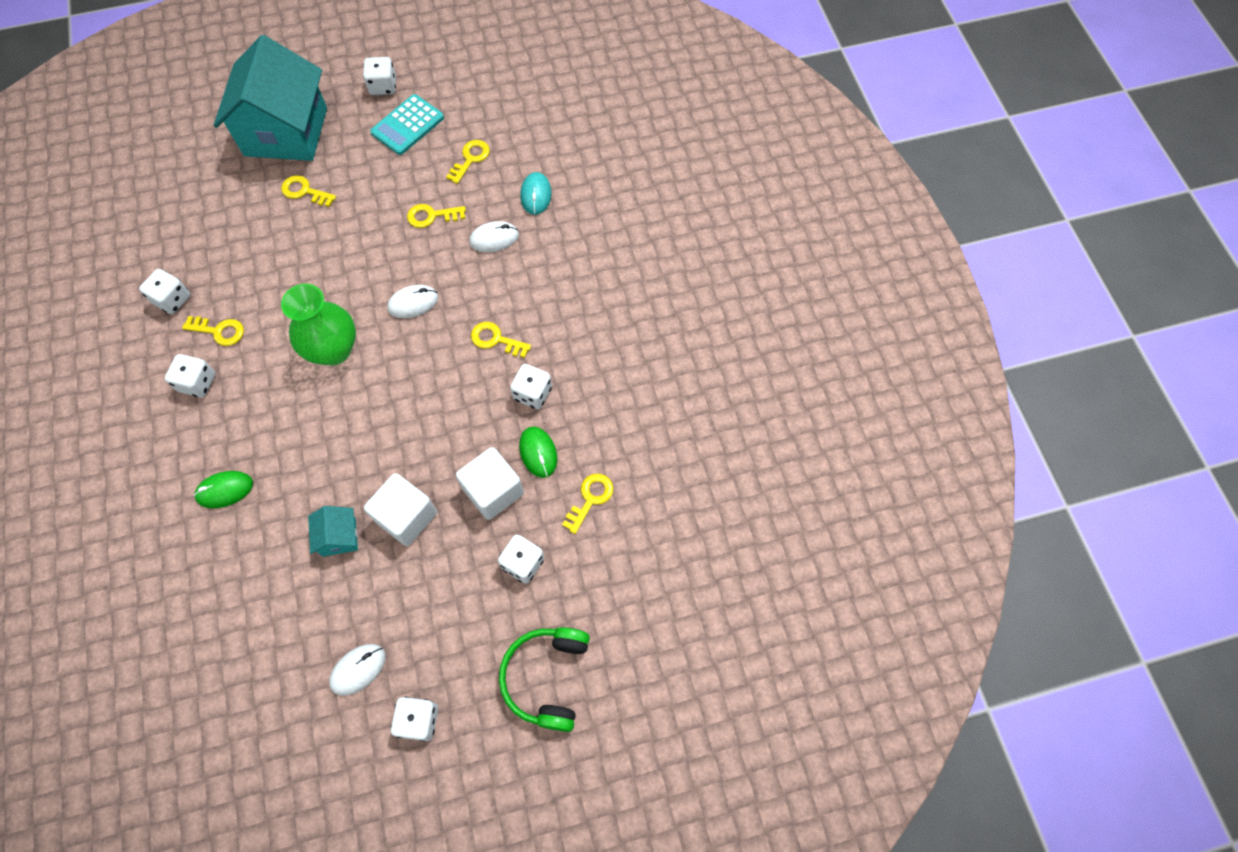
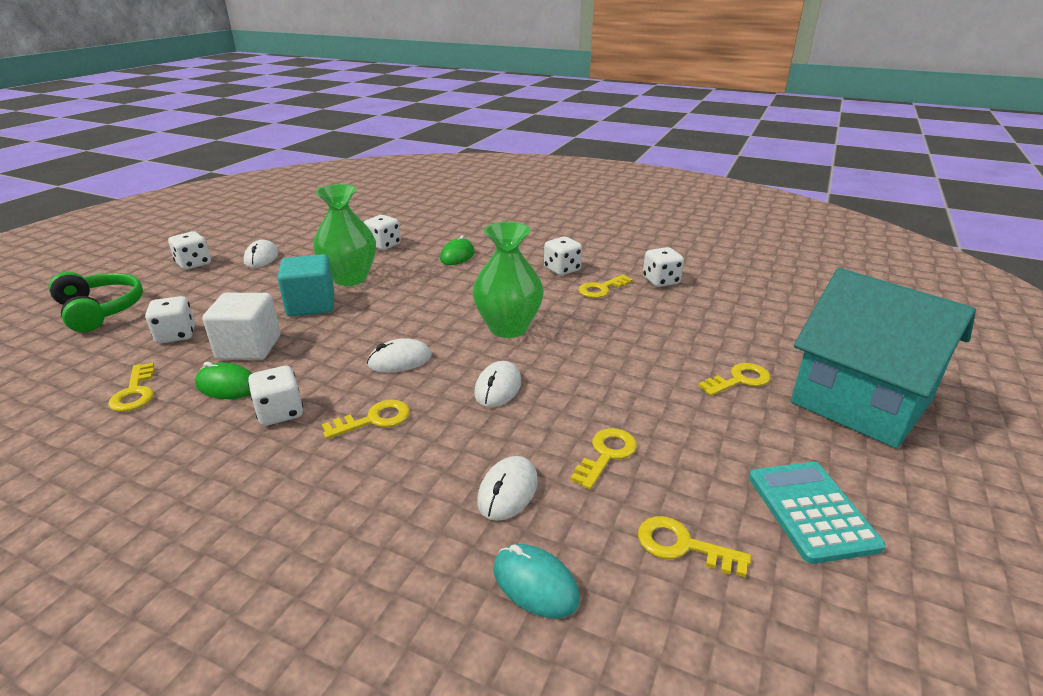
camera: 130 degrees right, 35 degrees down
turquoise house [308,506,358,557] -> green vase [313,184,376,286]
white dice [363,57,396,95] -> white dice moved to [364,215,401,250]
white cube [364,473,437,546] -> turquoise cube [278,254,334,317]
yellow key [446,140,490,184] -> yellow key turned 135 degrees clockwise [638,516,751,578]
none -> white mouse [367,338,432,373]

